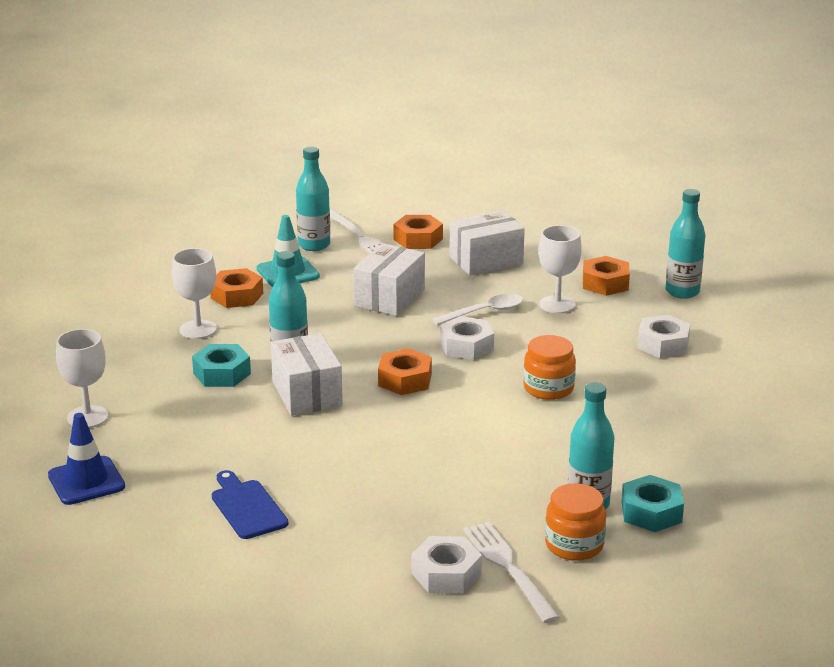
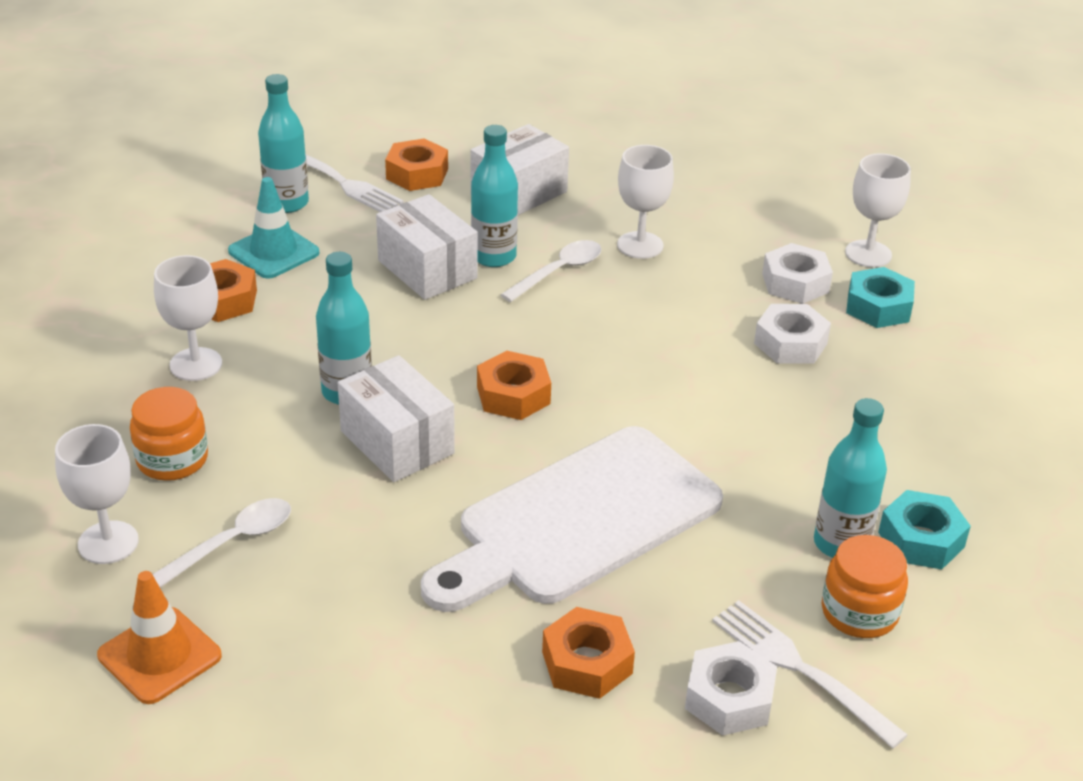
camera: 20 degrees left, 10 degrees up
blue traffic cone [48,413,125,505] -> orange traffic cone [97,571,222,704]
turquoise nut [192,344,251,387] -> turquoise nut moved to [846,267,915,328]
blue cutting board [212,470,288,539] -> none
white box [353,243,425,316] -> white box turned 45 degrees counterclockwise [376,194,478,300]
white nut [440,316,494,360] -> white nut moved to [754,304,831,364]
orange jar [523,335,576,400] -> orange jar moved to [130,387,208,481]
orange nut [583,256,630,296] -> orange nut moved to [542,607,635,699]
turquoise bottle [666,189,705,299] -> turquoise bottle moved to [471,125,518,267]
none -> white spoon [152,498,291,587]
none -> white cutting board [421,426,723,612]
none -> white goblet [845,153,911,267]

